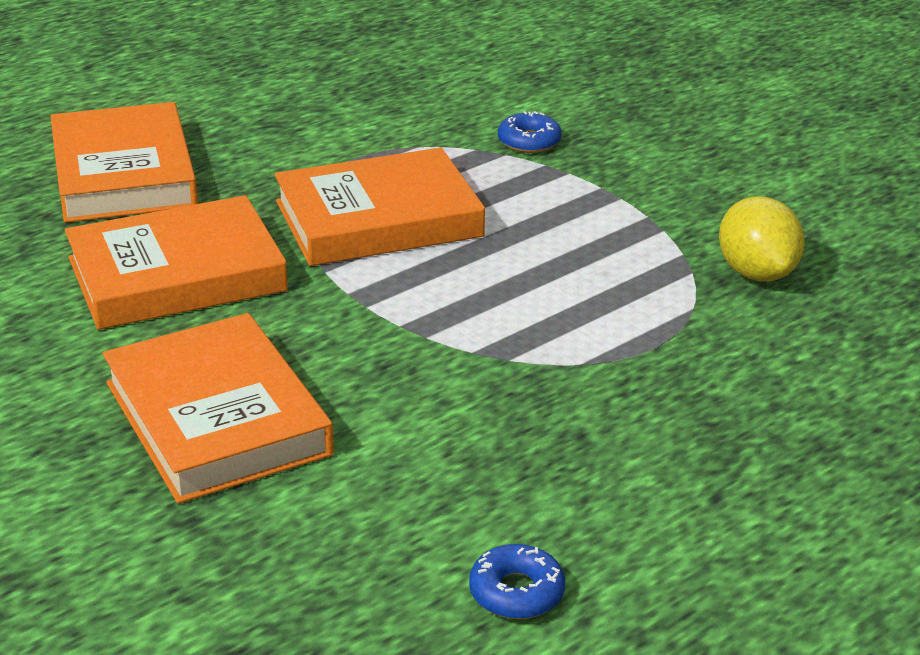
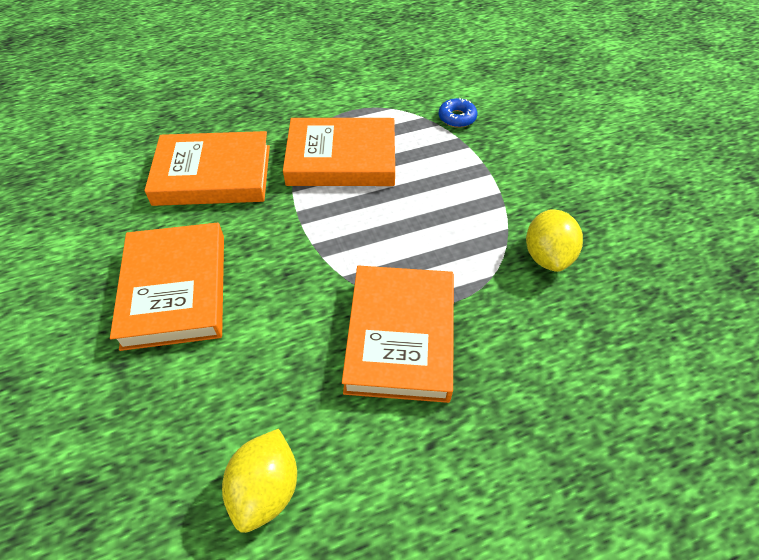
camera: 20 degrees right, 20 degrees up
orange book [50,102,198,223] -> orange book moved to [342,266,454,403]
blue donut [469,544,565,619] -> yellow lemon [222,429,297,533]

